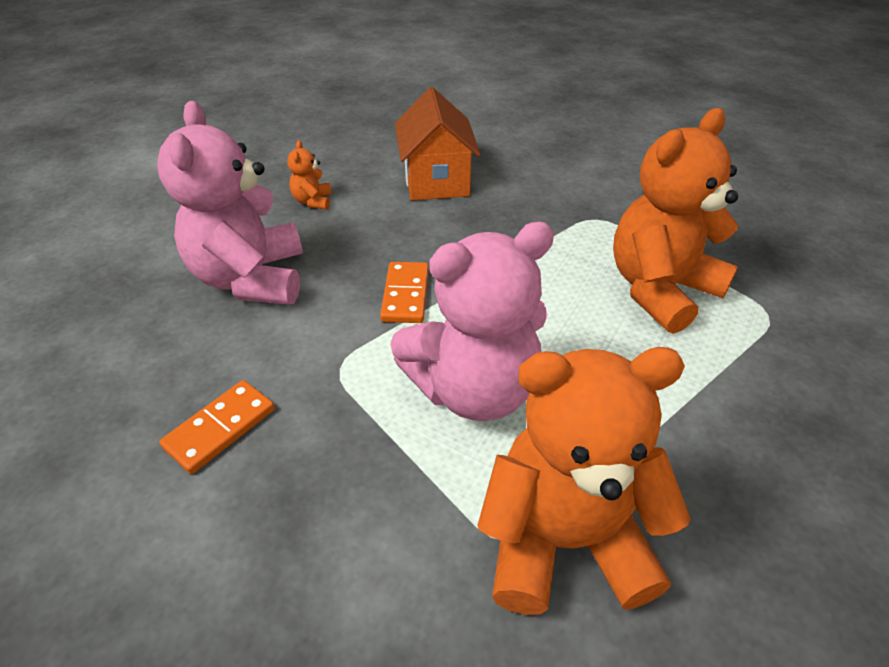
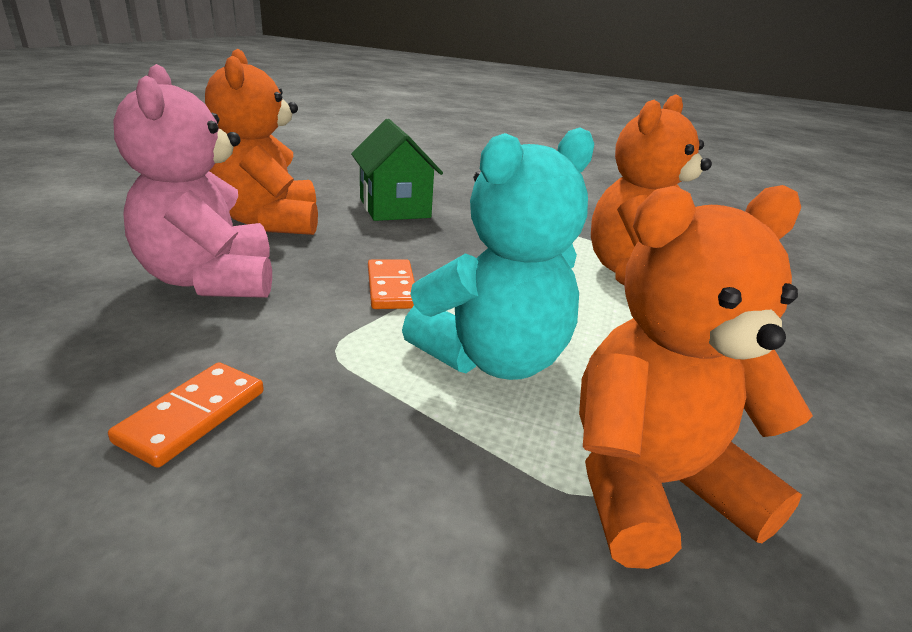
camera: 15 degrees left, 15 degrees down
orange teddy bear [287,140,332,210] -> orange teddy bear [205,49,318,235], size x2.42
pink teddy bear [390,221,554,421] -> turquoise teddy bear [402,128,594,380]
orange house [395,87,480,201] -> green house [351,119,443,221]

